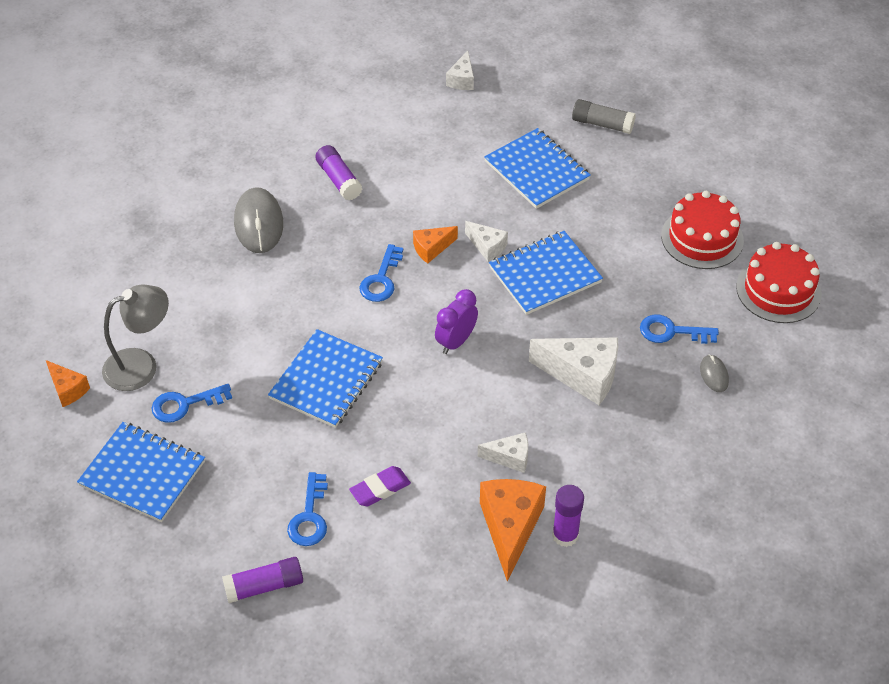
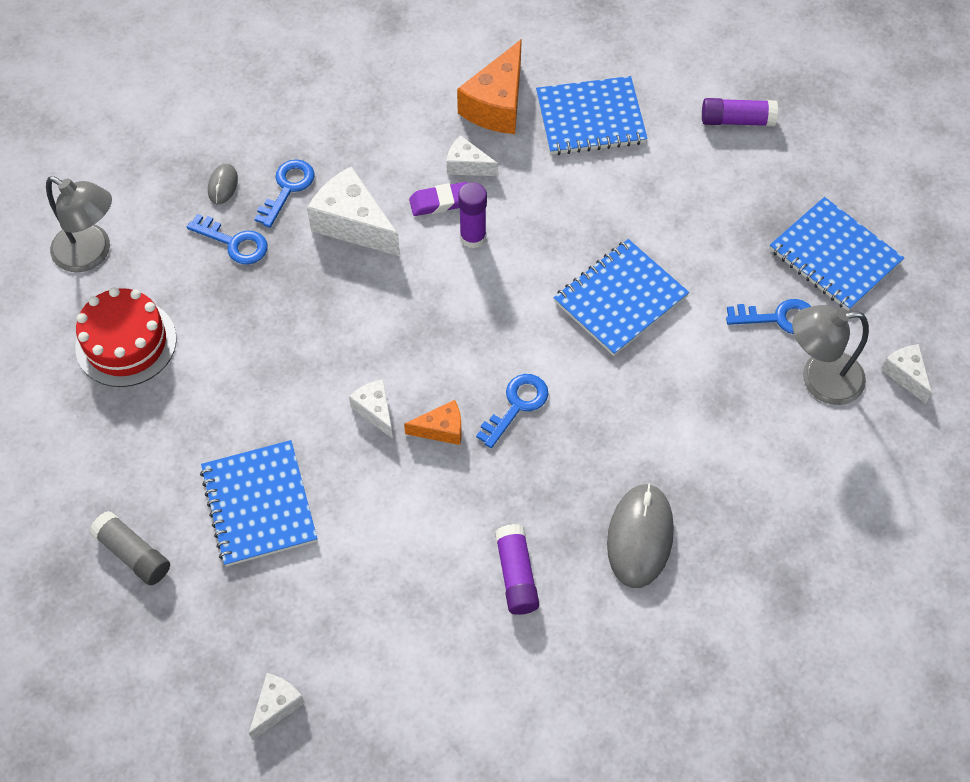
camera: 160 degrees left, 10 degrees up
orange cheese [46,360,90,407] -> white cheese [881,344,932,404]
blue key [287,472,328,546] -> blue key moved to [255,159,315,228]
purple eraser [349,466,411,506] -> purple eraser moved to [409,182,468,216]
purple clock [435,289,478,354] -> none
blue notebook [489,231,603,315] -> blue notebook moved to [536,76,648,155]
purple glue stick [552,485,584,547] -> purple glue stick moved to [458,182,487,248]
red cake [736,242,822,323] -> grey lamp [46,176,112,272]

